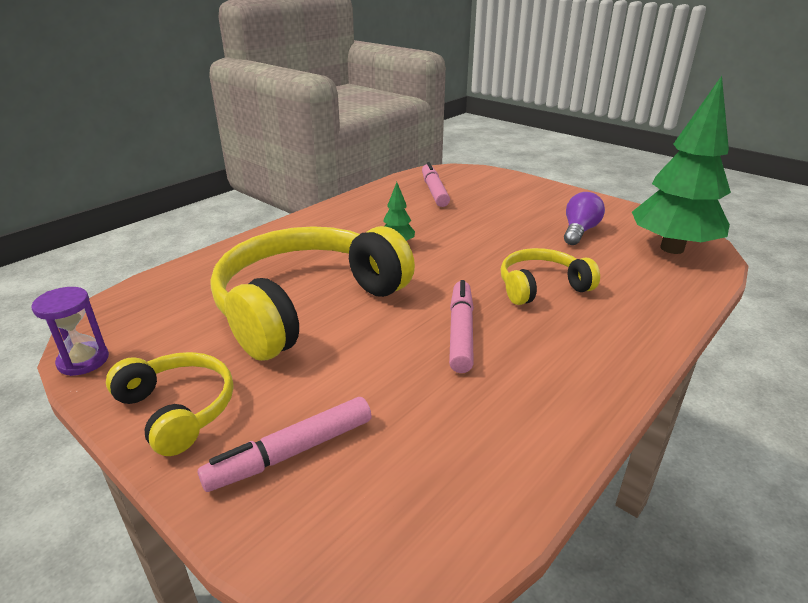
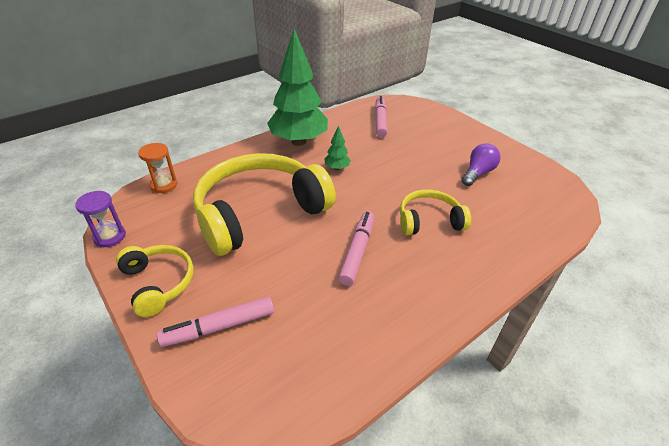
camera: 10 degrees right, 10 degrees up
green tree [632,76,731,254] -> green tree moved to [267,29,328,146]
none -> orange hourglass [138,143,178,193]

